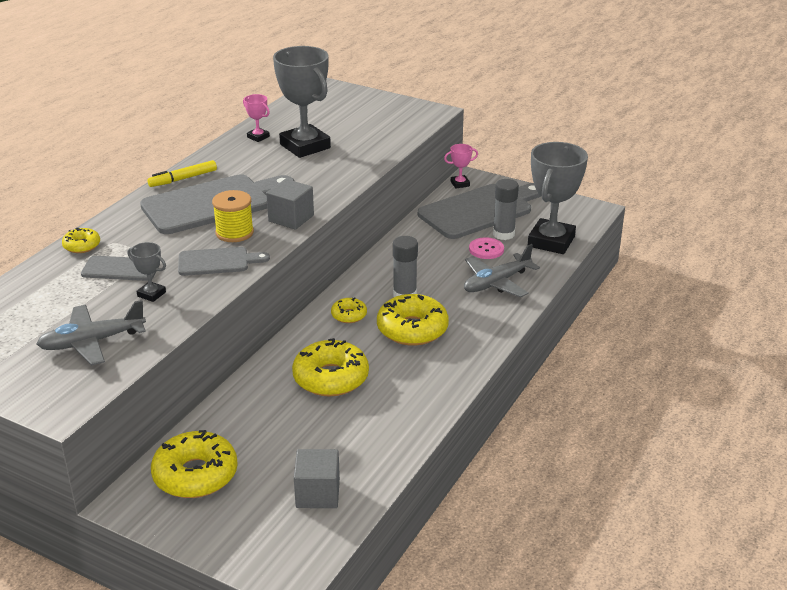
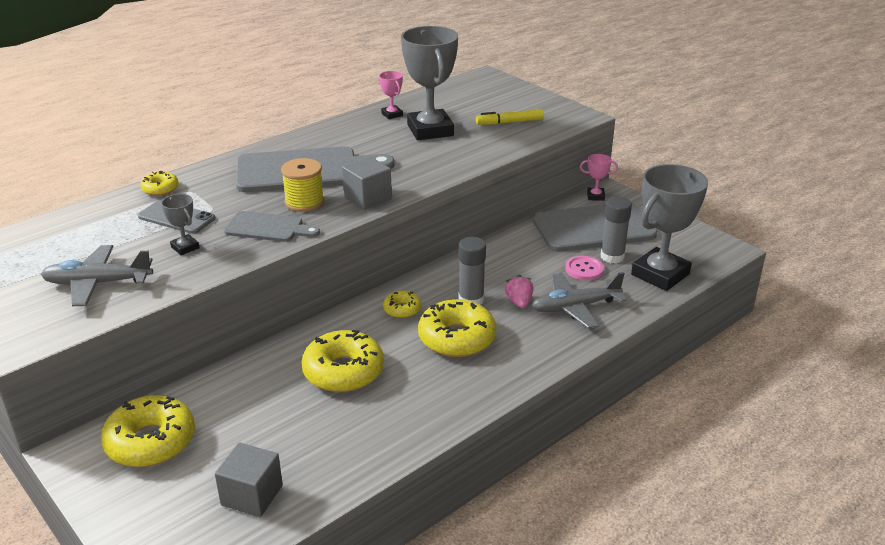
camera: 20 degrees right, 0 degrees up
yellow marker [147,160,217,187] -> yellow marker moved to [476,109,544,125]
none -> pink strawberry [505,275,533,308]

